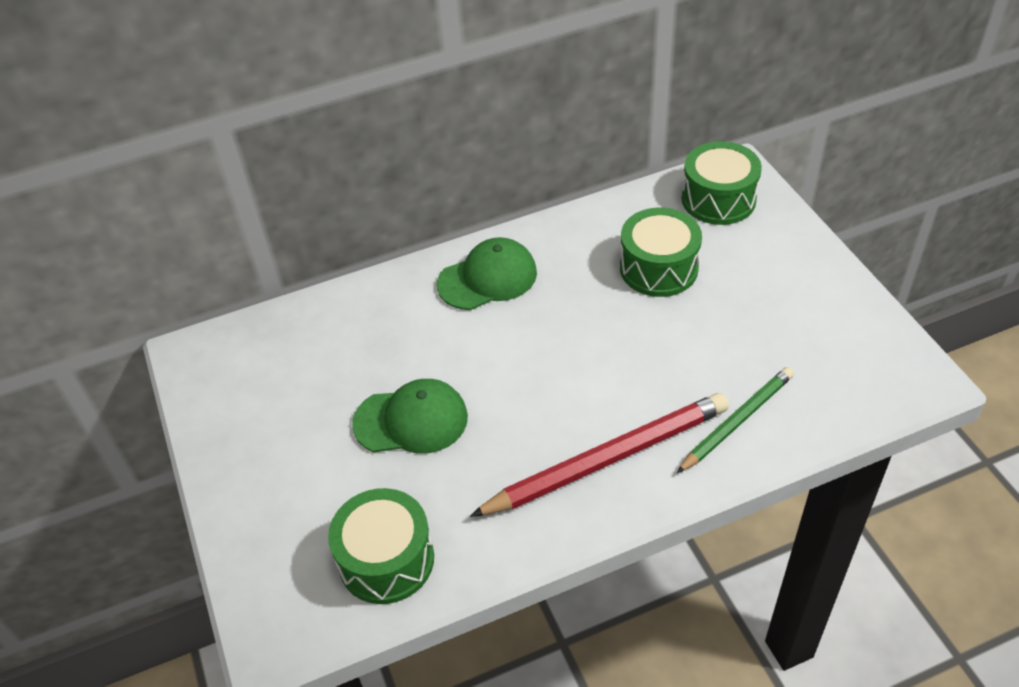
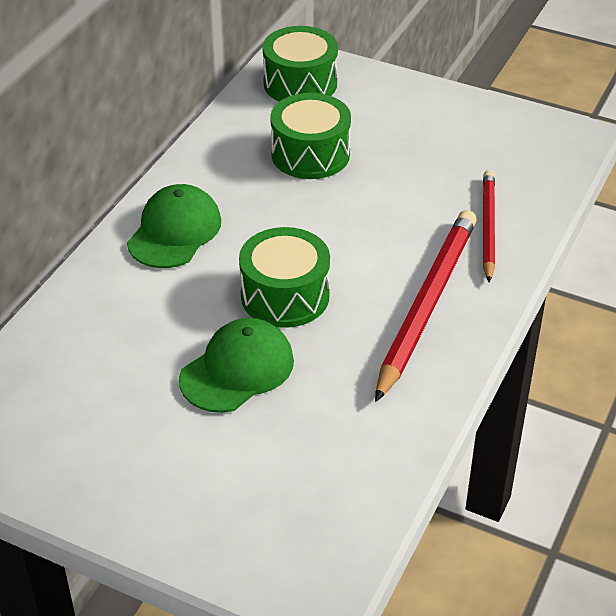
camera: 45 degrees left, 5 degrees down
green drum [328,488,434,604] -> green drum moved to [239,227,330,328]
green pencil [677,367,794,473] -> red pencil [483,170,495,283]

